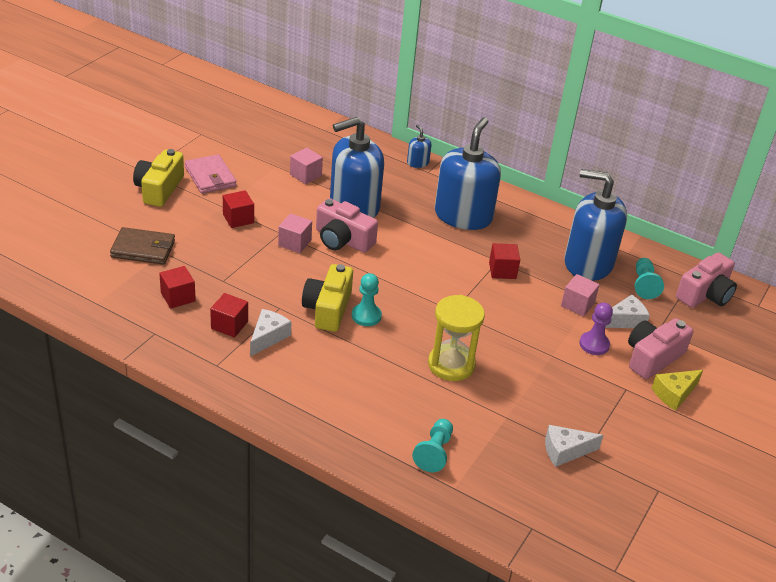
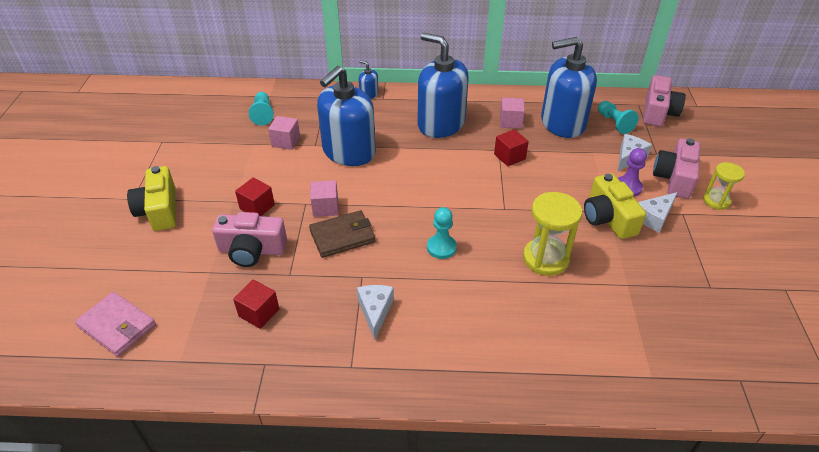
camera: 25 degrees left, 5 degrees up
brown wallet [110,227,175,265] -> brown wallet moved to [309,210,375,258]
pink wallet [185,154,236,194] -> pink wallet moved to [75,292,156,357]
red cube [210,293,248,337] -> none
yellow camera [302,264,353,332] -> yellow camera moved to [584,173,646,239]
pink camera [316,198,378,253] -> pink camera moved to [212,212,287,267]
turquoise pawn [412,419,453,472] -> turquoise pawn moved to [249,92,274,125]
blue soap dispenser [435,117,501,230] -> blue soap dispenser turned 45 degrees counterclockwise [418,33,469,138]
white cheese [545,425,604,467] -> white cheese moved to [638,192,678,233]
pink cube [561,274,600,317] -> pink cube moved to [500,98,525,129]
yellow cheese [652,370,703,411] -> yellow hourglass [703,162,745,210]

